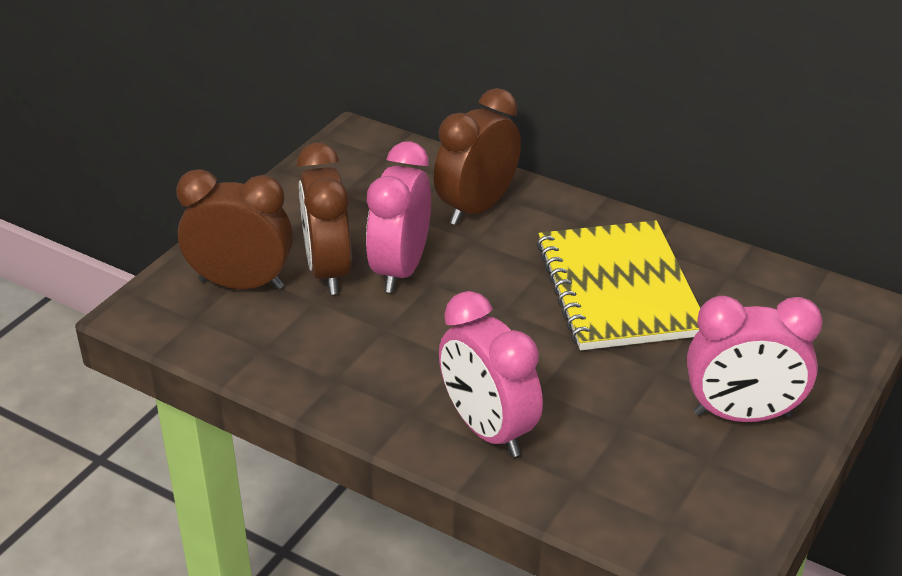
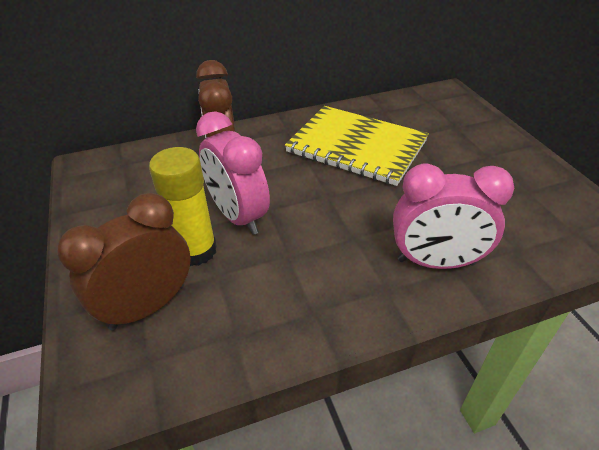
camera: 50 degrees left, 5 degrees up
brown clock [297,142,352,295] -> yellow glue stick [149,147,217,266]
pink clock [687,296,823,422] -> none

